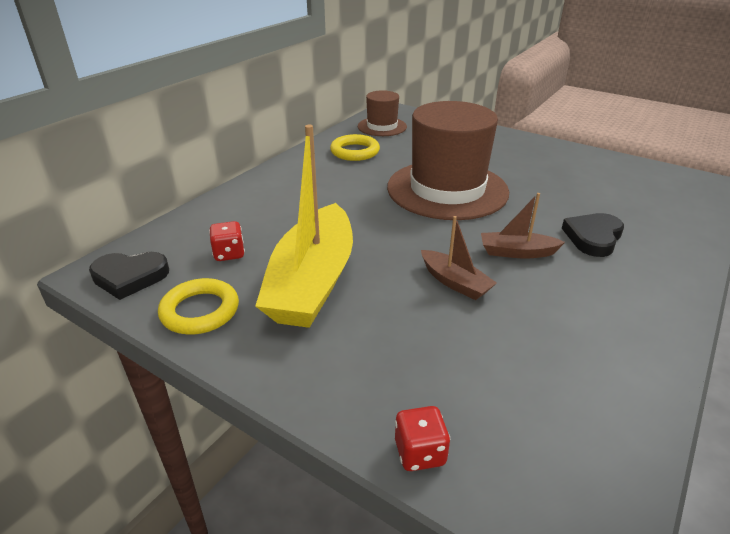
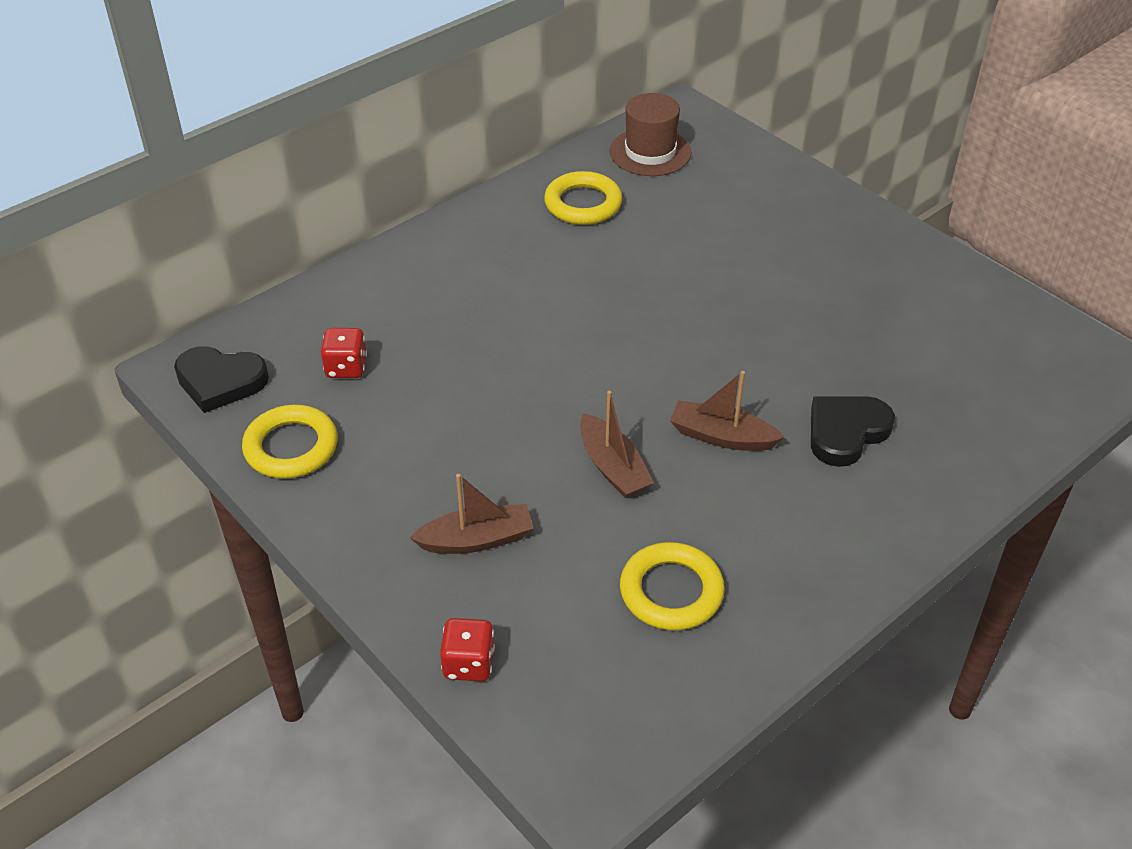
camera: 15 degrees right, 10 degrees up
yellow boat [255,125,353,328] -> none
brown hat [387,101,509,220] -> none
none -> brown boat [410,474,534,554]
none -> yellow ring [620,542,725,631]

